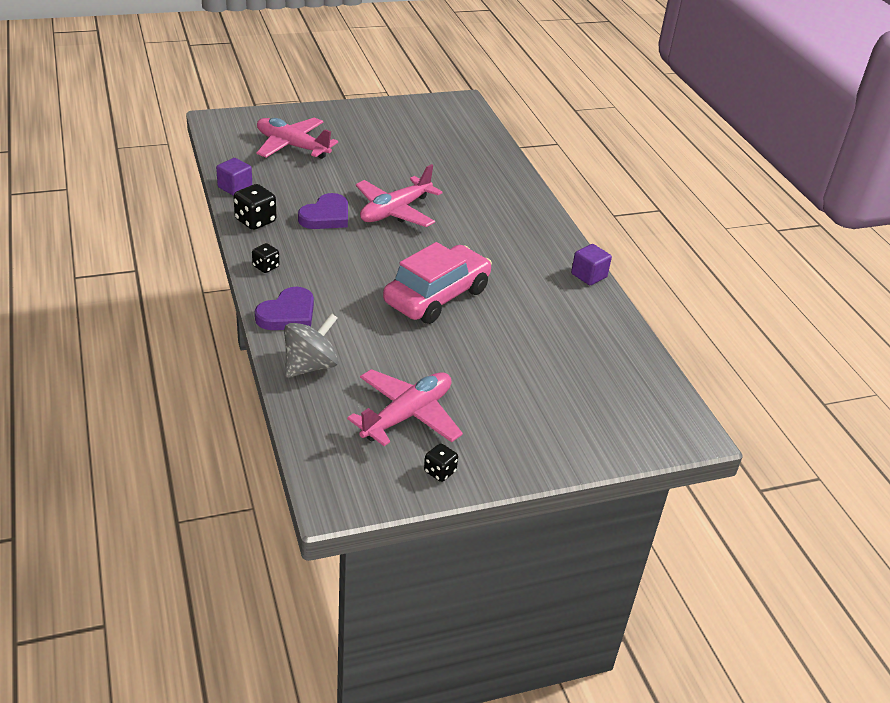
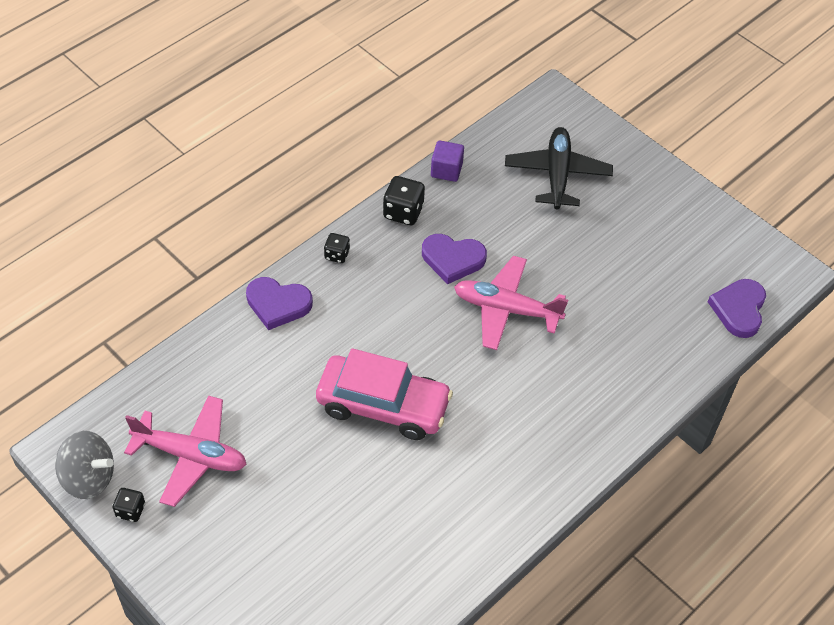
camera: 65 degrees right, 15 degrees up
pink plane [257,118,338,159] -> black plane [505,127,613,209]
grey spinning top [284,313,338,378] -> grey spinning top moved to [55,431,114,499]
purple cube [571,244,612,285] -> none
none -> purple heart [708,279,766,338]

